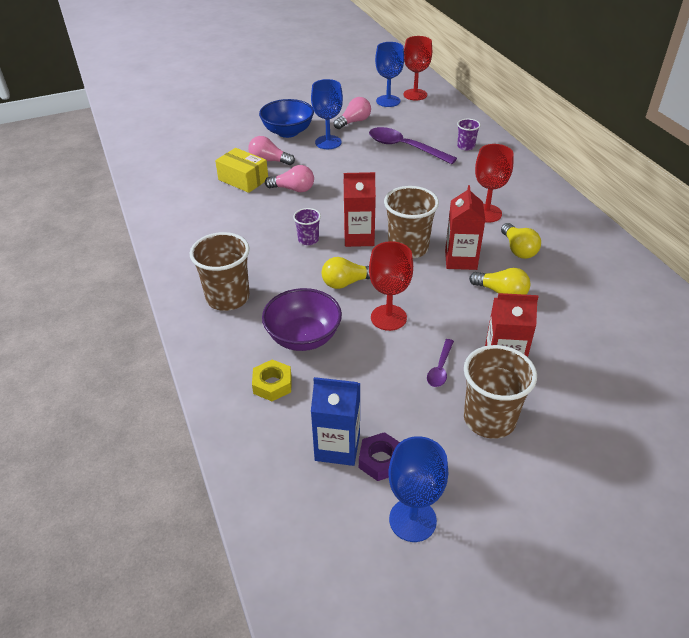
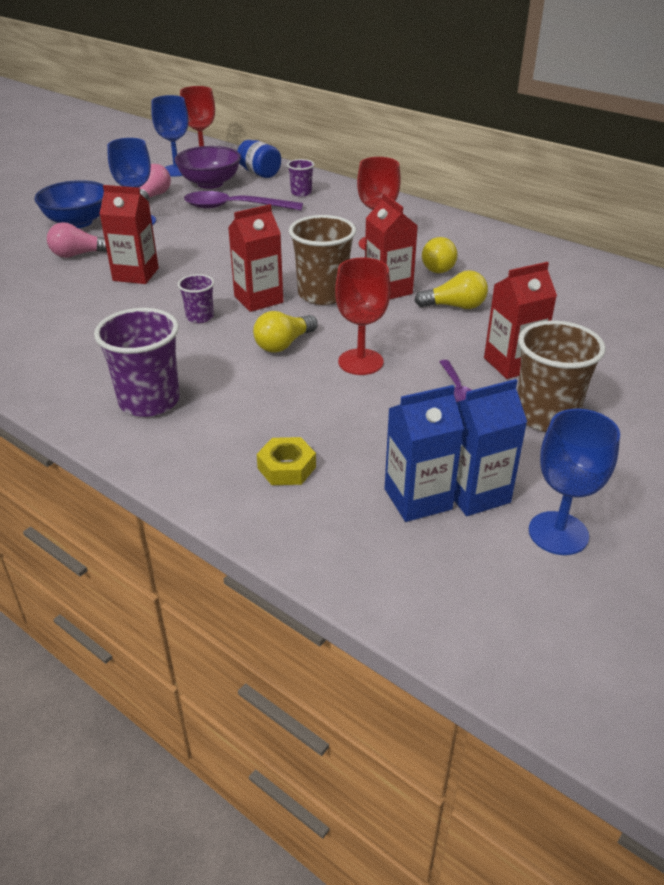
camera: 30 degrees left, 5 degrees down
brown cup [190,232,250,311] -> purple cup [94,308,180,417]
yellow box [215,148,268,193] -> none
purple bowl [262,288,342,351] -> purple bowl moved to [174,146,241,189]
pink light bulb [265,165,314,192] -> red carton [99,185,159,284]
purple nut [359,432,400,481] -> blue carton [454,379,527,516]
yellow light bulb [501,223,541,259] -> yellow light bulb turned 45 degrees clockwise [422,237,458,273]
none -> blue jar [237,140,281,178]

